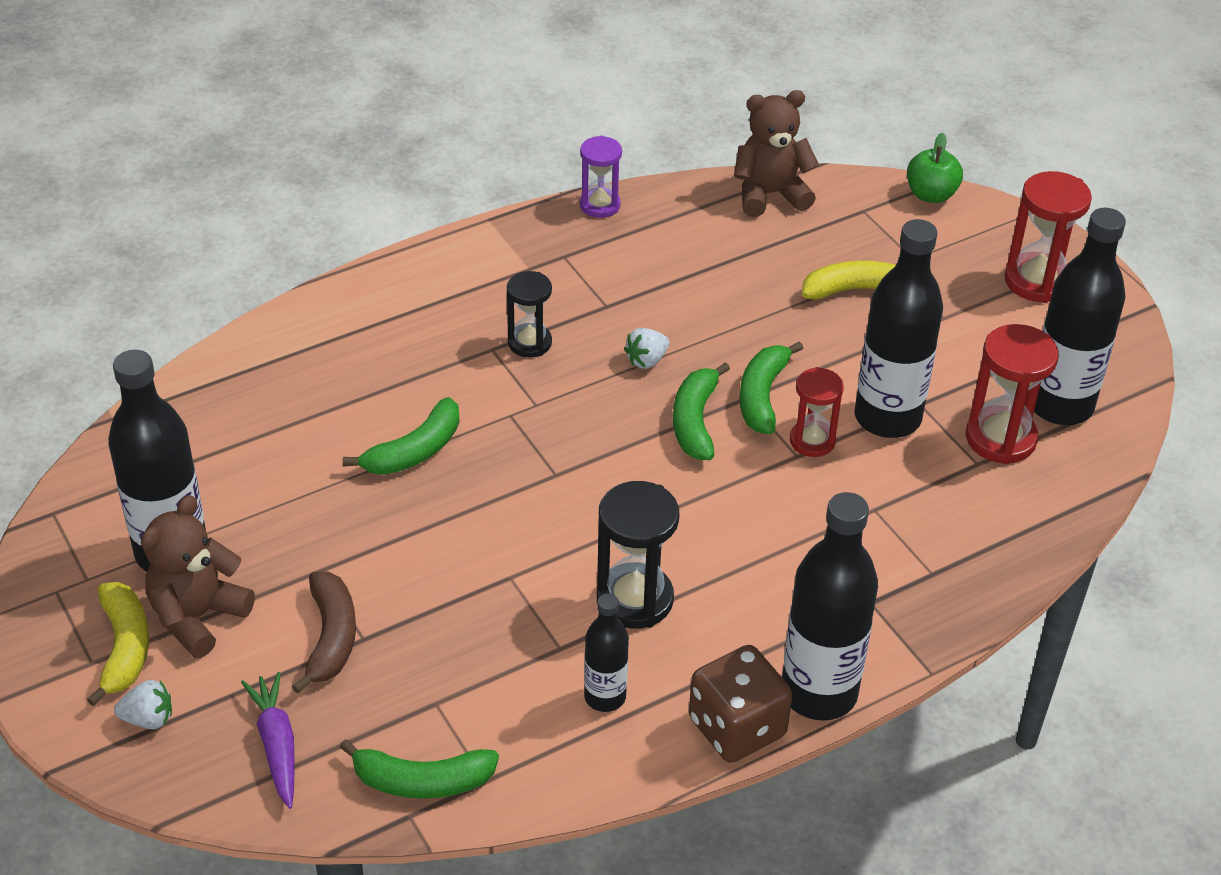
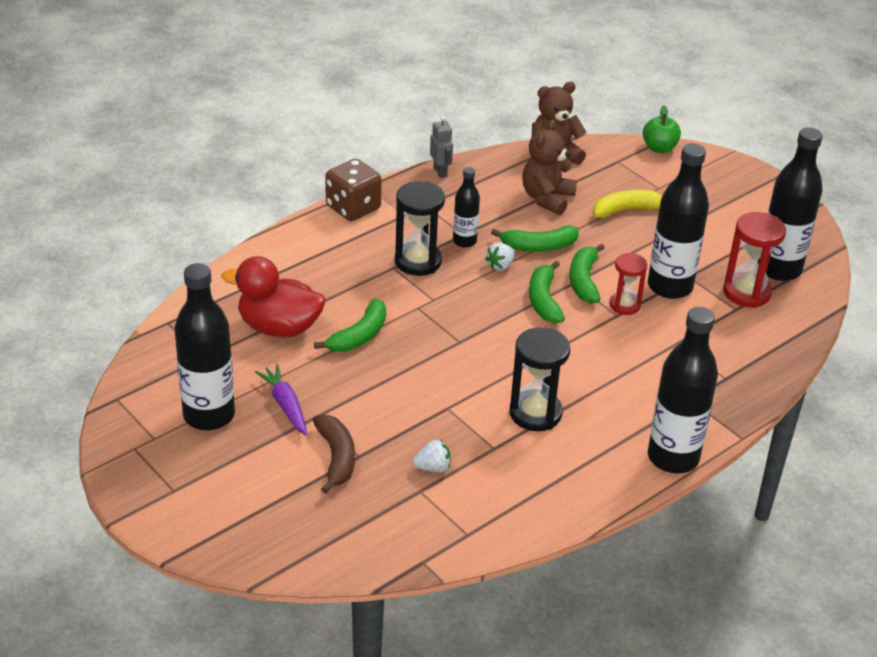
camera: 10 degrees left, 5 degrees down
yellow banana [87,582,149,706] -> none
white strawberry [114,680,172,730] -> white strawberry moved to [412,439,451,472]
brown teddy bear [141,495,255,658] -> brown teddy bear moved to [522,119,577,215]
purple carrot [241,672,295,809] -> purple carrot moved to [255,364,307,435]
green banana [340,739,499,799] -> green banana moved to [491,225,579,252]
black hourglass [507,271,552,358] -> black hourglass [395,181,445,276], size x1.55
purple hourglass [580,136,622,218] -> grey robot [430,116,453,178]
black bottle [584,593,629,712] -> black bottle moved to [453,167,480,248]
brown dice [689,645,793,763] -> brown dice moved to [325,159,382,221]
red hourglass [1004,171,1092,303] -> none
none -> red duck [222,256,325,337]

